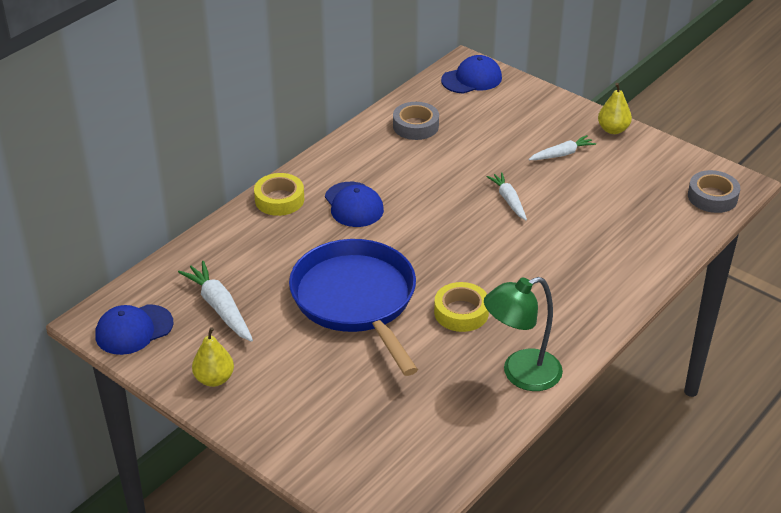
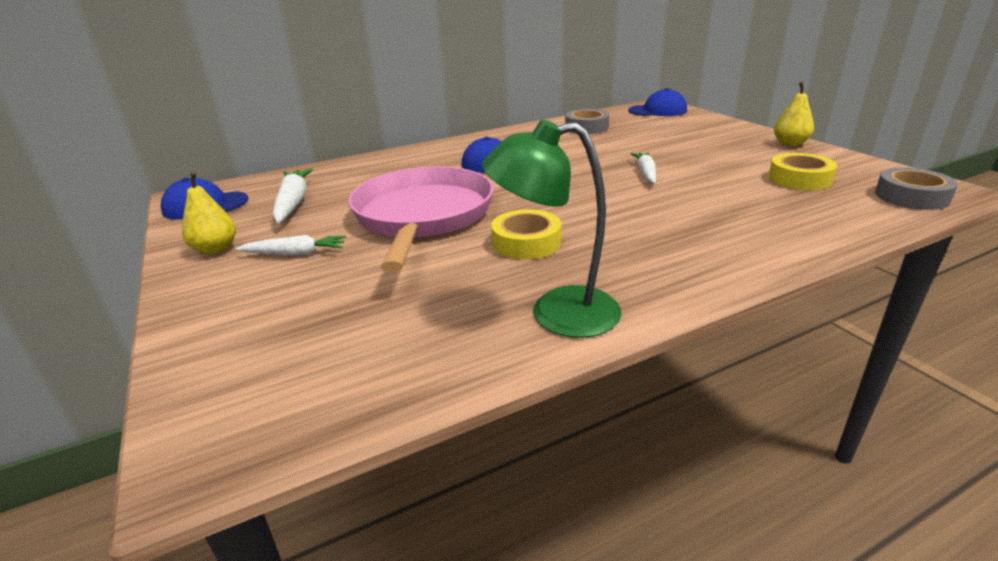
camera: 25 degrees right, 10 degrees down
yellow tape [254,173,304,216] -> yellow tape moved to [768,153,837,190]
blue pan [289,239,418,376] -> pink pan [348,166,494,272]
white carrot [528,135,596,160] -> white carrot moved to [235,235,346,256]

